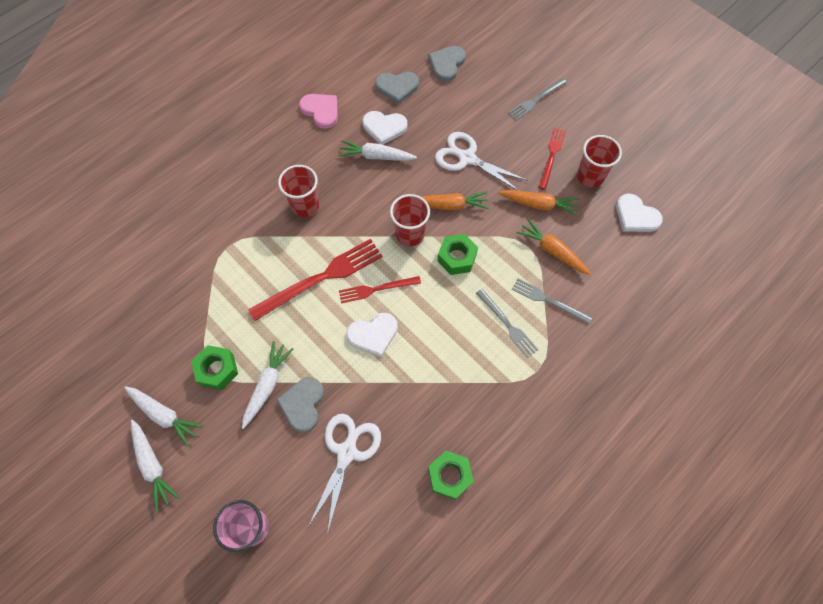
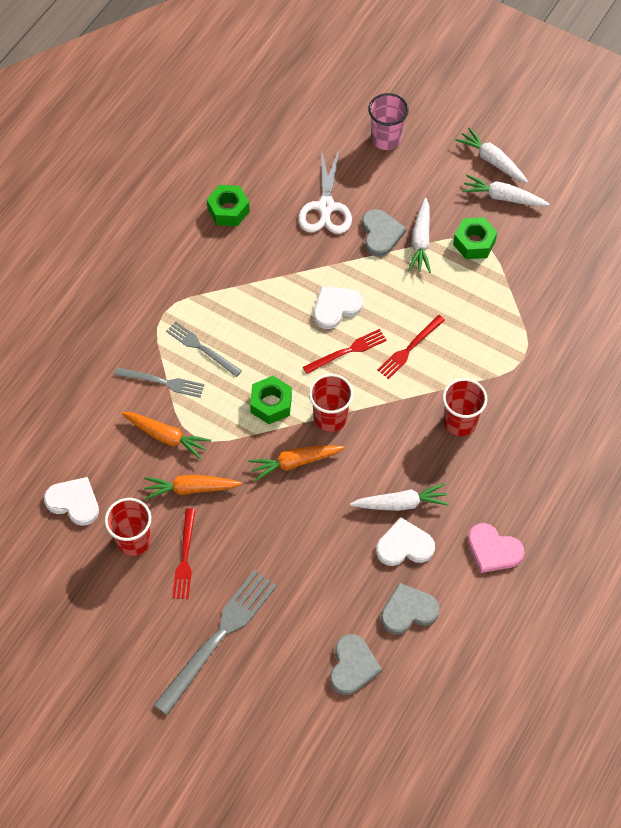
camera: 165 degrees right, 5 degrees down
red fork [248,239,382,321] -> red fork [377,315,445,379], size x0.58
white scissors [435,132,528,191] -> none
grey fork [508,78,567,121] -> grey fork [153,570,277,715], size x1.74

